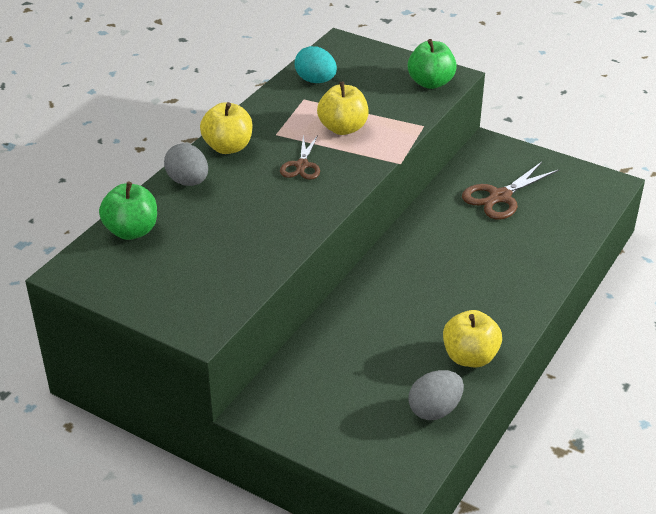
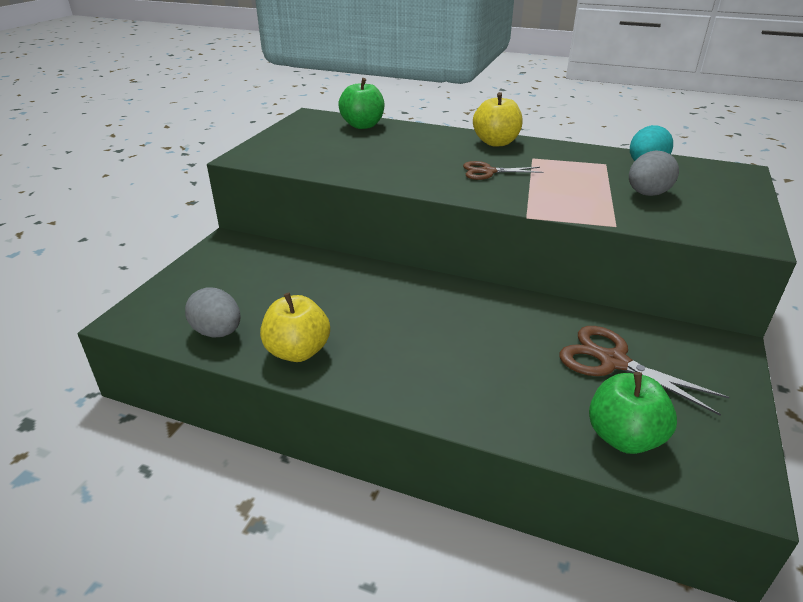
camera: 80 degrees right, 5 degrees down
grey egg [164,143,208,186] -> grey egg moved to [629,150,679,196]
yellow apple [317,81,369,135] -> none
green apple [407,39,457,89] -> green apple moved to [589,372,677,454]

